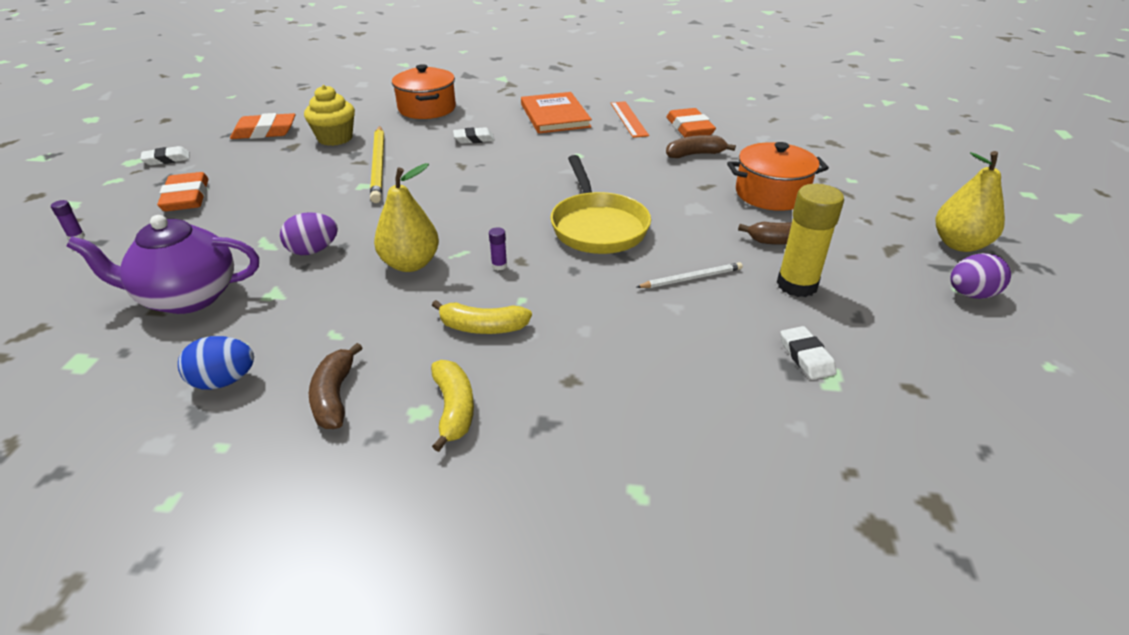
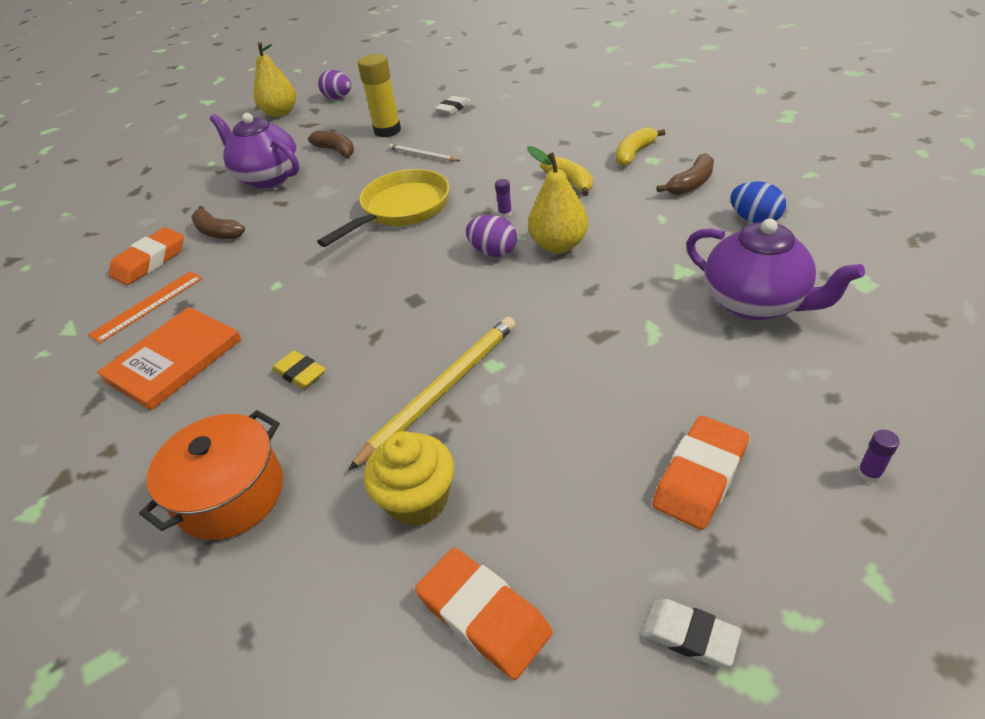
camera: 125 degrees left, 5 degrees up
purple egg [280,212,338,255] -> purple egg moved to [466,215,517,257]
white eraser [453,127,495,144] -> yellow eraser [272,351,326,389]
orange pot [727,142,829,211] -> purple teapot [210,113,299,188]

